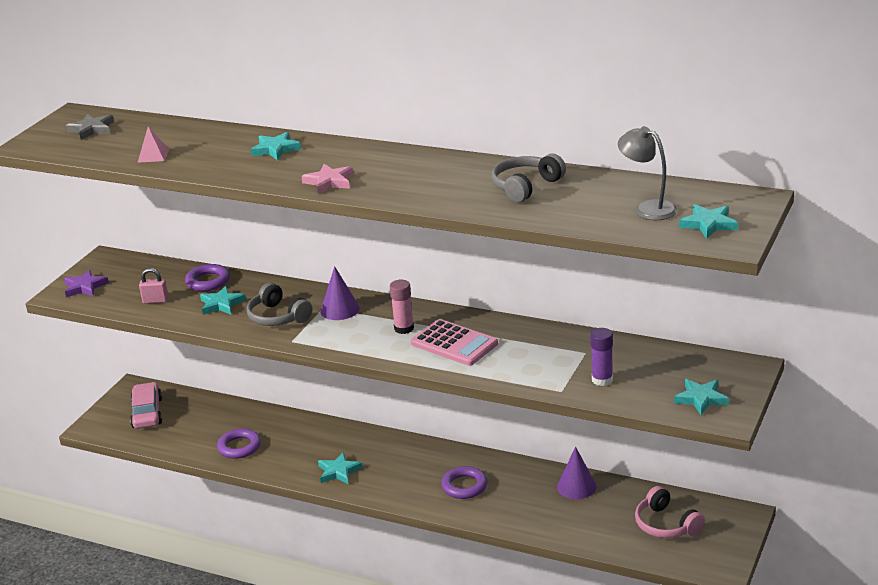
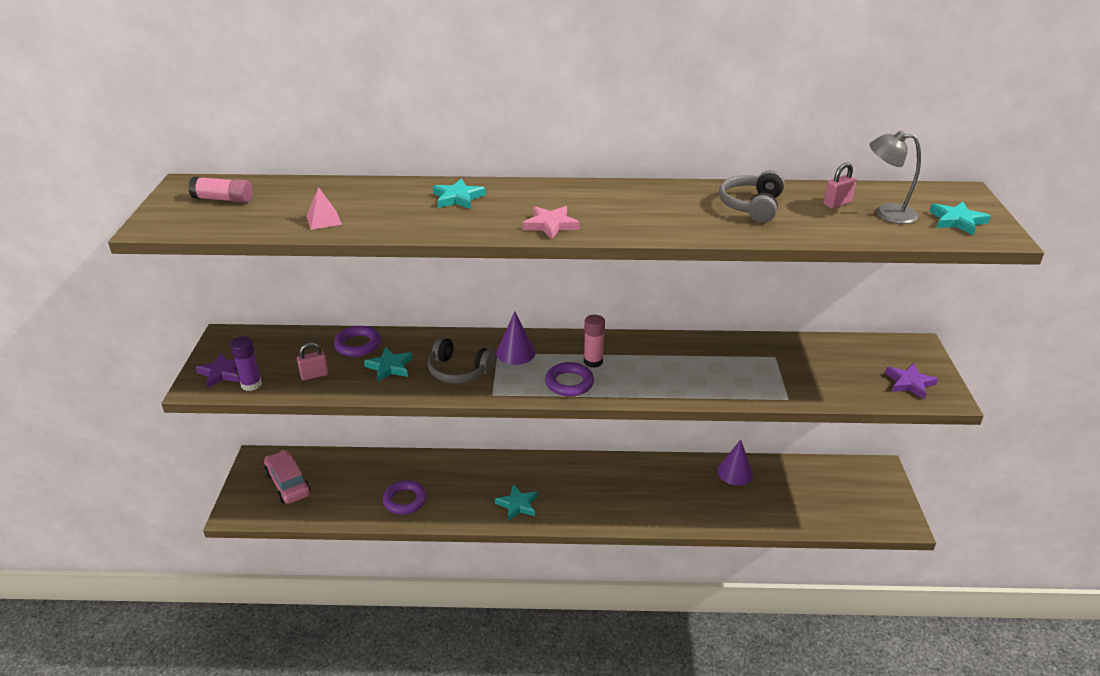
camera: 25 degrees left, 5 degrees up
grey star [66,114,114,140] -> pink glue stick [188,176,252,203]
pink calculator [411,319,498,366] -> none
purple ring [441,466,487,499] -> purple ring moved to [545,362,594,397]
purple glue stick [590,328,613,386] -> purple glue stick moved to [230,336,262,391]
pink headphones [635,486,705,538] -> none
turquoise star [674,379,729,415] -> purple star [885,363,938,399]
none -> pink padlock [823,163,857,208]

